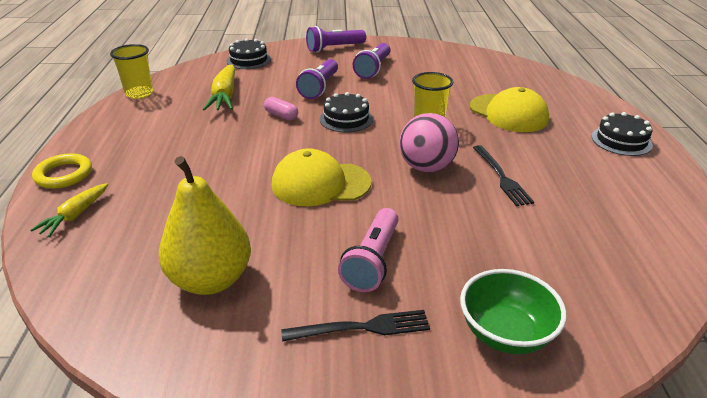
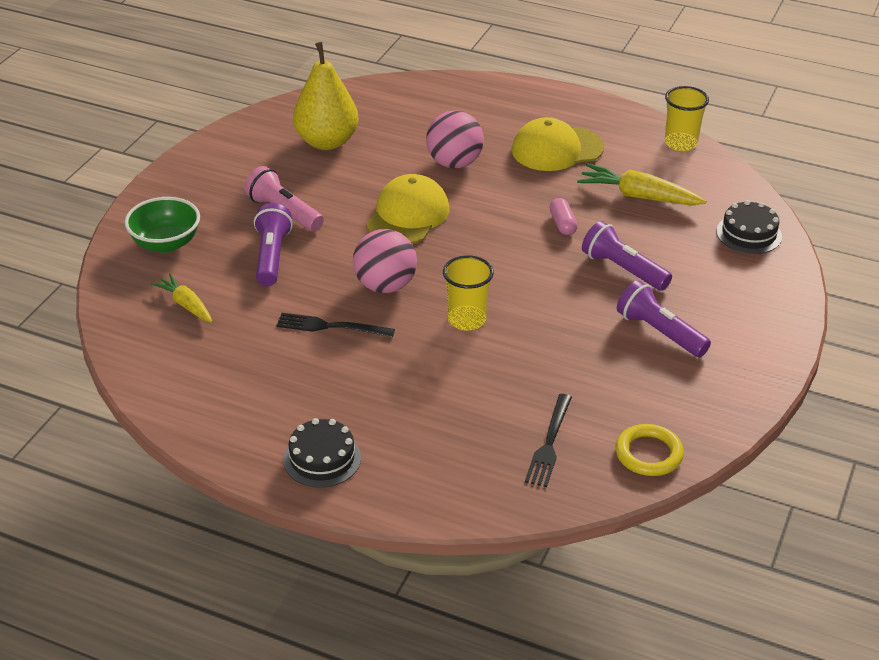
camera: 115 degrees right, 5 degrees up
yellow carrot [30,183,108,237] -> yellow carrot moved to [151,273,212,322]
yellow ring [32,153,92,189] -> yellow ring moved to [615,424,684,476]
pink capsule [264,97,298,120] -> pink capsule turned 75 degrees counterclockwise [550,198,578,235]
black fork [281,310,430,342] -> black fork moved to [525,394,572,487]
purple flashlight [306,26,366,52] -> purple flashlight moved to [254,203,293,286]
black cake [320,92,373,132] -> none
yellow cap [470,87,549,132] -> yellow cap moved to [512,117,604,171]
none -> pink ball [426,110,484,169]

